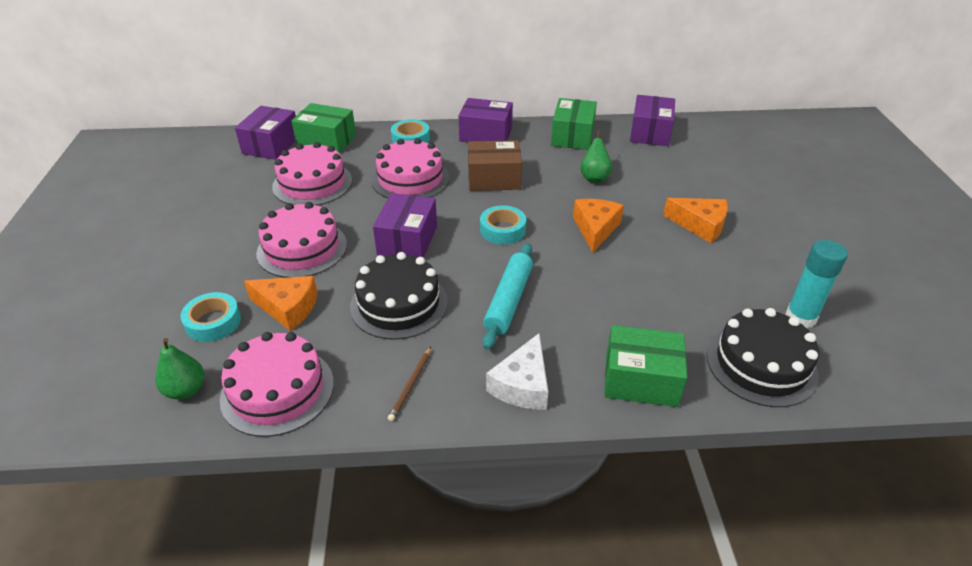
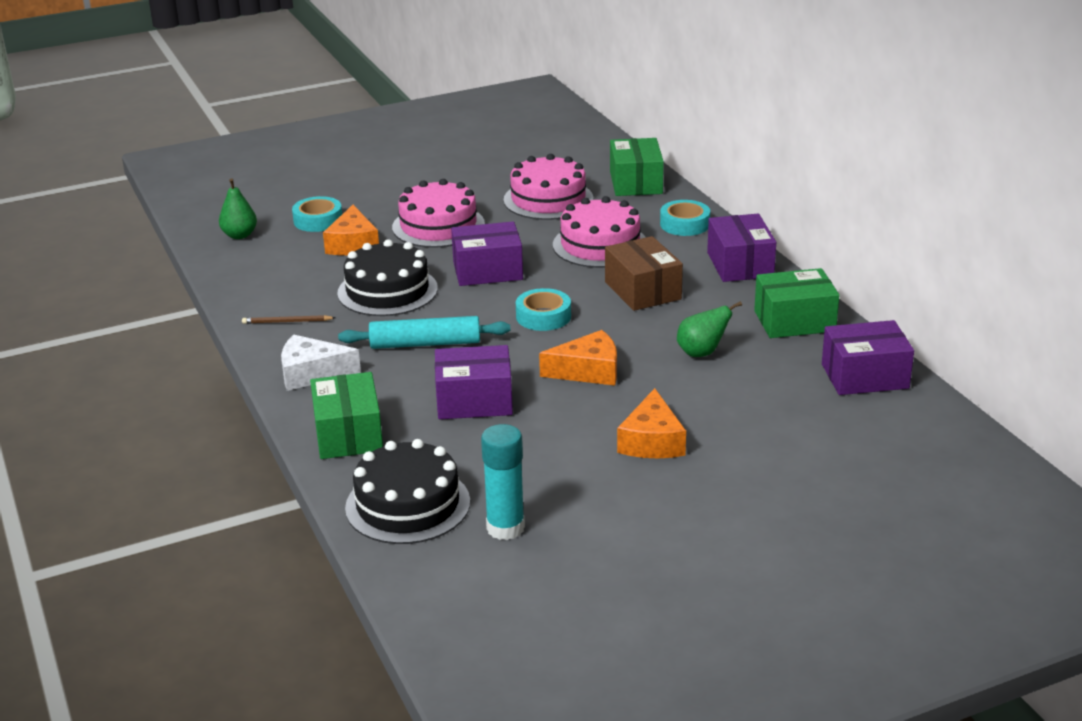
camera: 70 degrees right, 10 degrees down
pink cake [220,332,334,437] -> none
purple box [235,106,296,160] -> purple box moved to [435,345,513,419]

